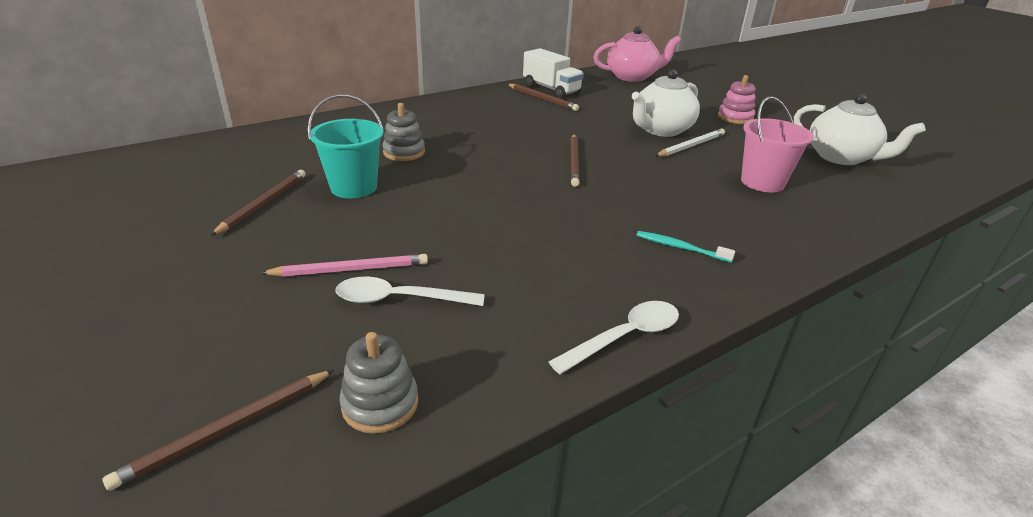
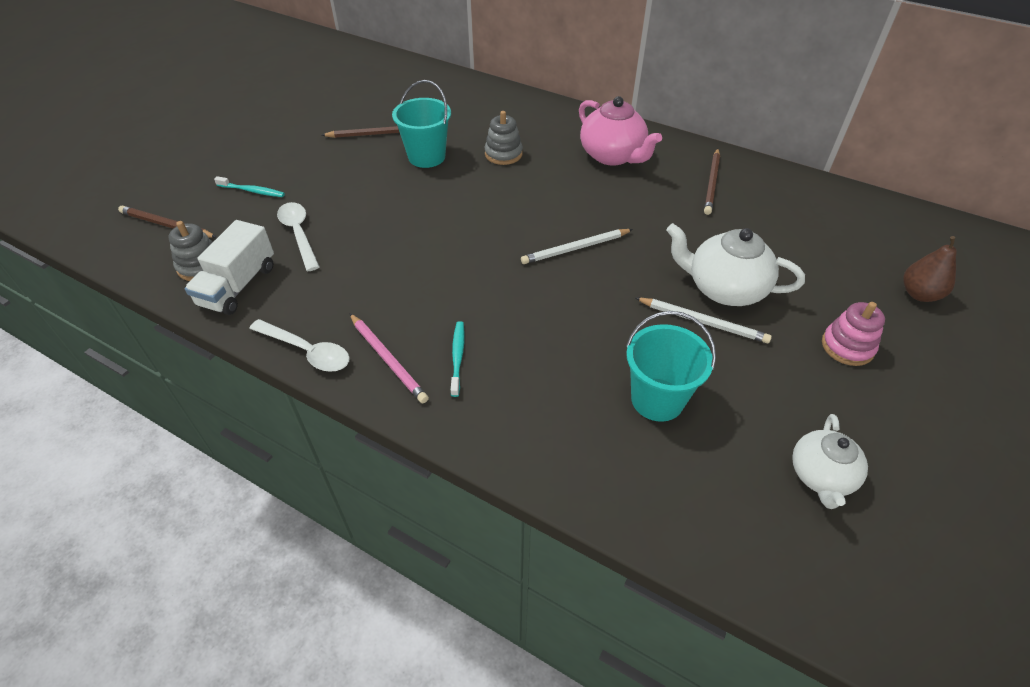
camera: 65 degrees right, 15 degrees up
pink pencil [260,254,428,277] -> pink pencil moved to [349,313,429,403]
white truck [523,48,584,98] -> white truck moved to [184,220,274,315]
brown pencil [570,134,580,187] -> white pencil [521,229,633,264]
pink teapot [594,26,681,82] -> pink teapot moved to [579,96,662,166]
pink bucket [741,96,814,192] -> turquoise bucket [626,311,716,422]
white teapot [794,94,925,165] -> white teapot [792,414,868,509], size x0.66
none -> turquoise toothbrush [214,176,285,197]
none -> brown pear [903,236,957,302]

